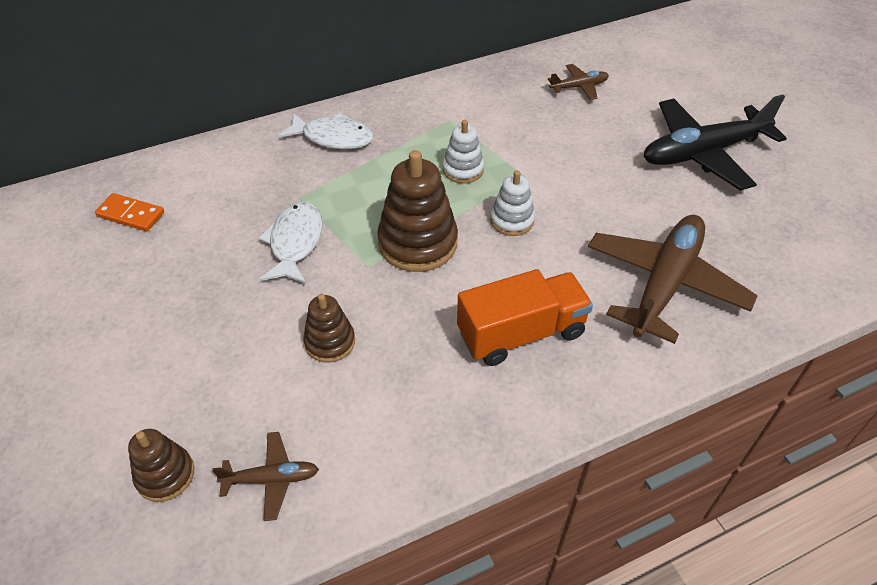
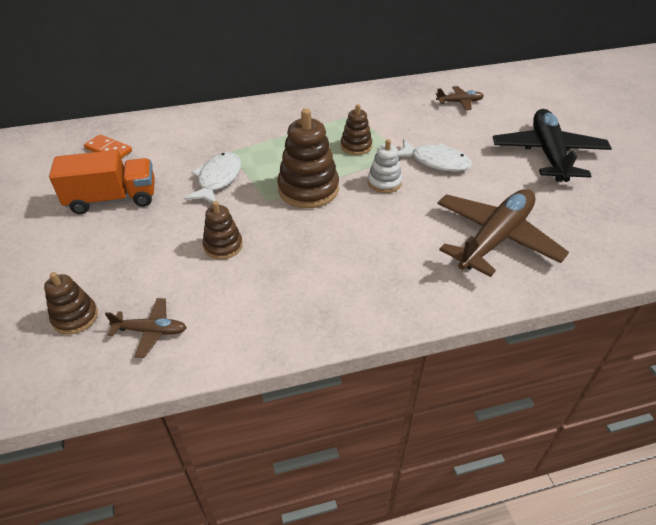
camera: 10 degrees right, 5 degrees down
white fish [278,112,374,149] -> white fish moved to [398,139,472,172]
white stacking toy [443,120,484,183] -> brown stacking toy [341,104,372,155]
orange truck [457,269,593,366] -> orange truck moved to [49,150,155,214]
black plane [644,95,787,191] -> black plane turned 105 degrees clockwise [493,109,612,182]

